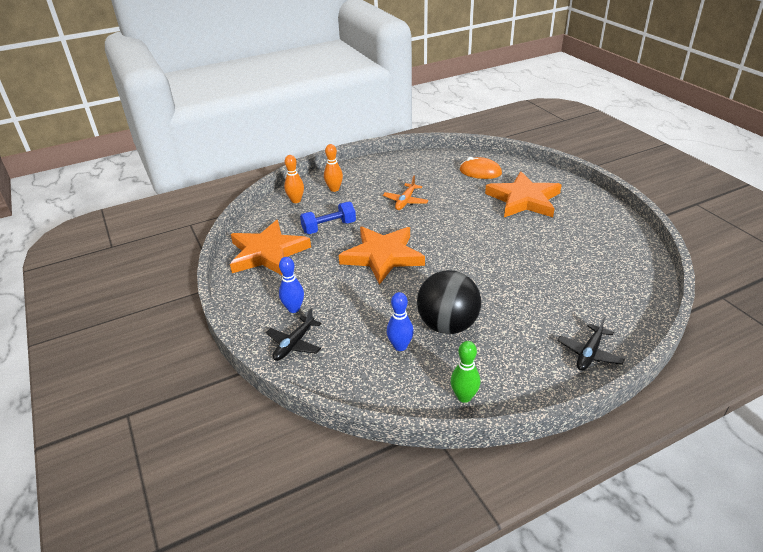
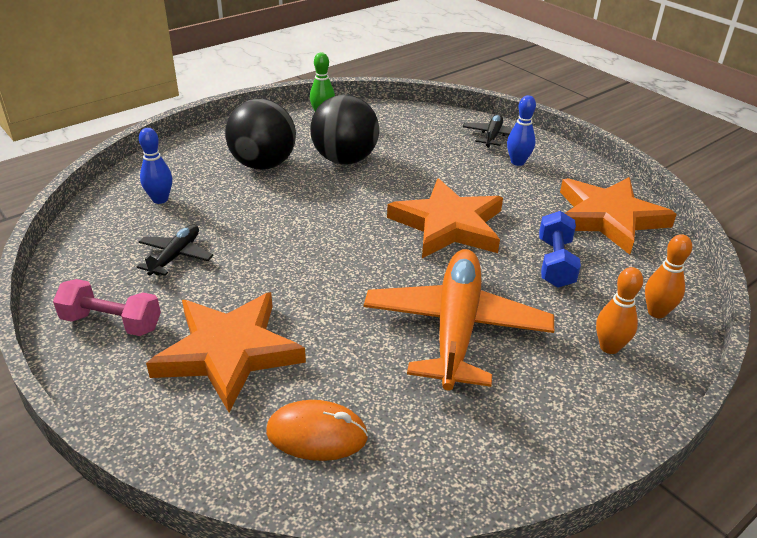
camera: 165 degrees right, 0 degrees up
blue dumbbell [300,202,356,234] -> blue dumbbell turned 45 degrees counterclockwise [539,211,581,288]
orange plane [383,176,429,210] -> orange plane [364,249,554,391], size x2.10
blue bowling pin [387,292,414,351] -> blue bowling pin moved to [139,128,172,204]
black plane [558,317,625,371] -> black plane moved to [137,224,214,276]
none -> pink dumbbell [53,279,161,336]
none -> black ball [225,99,296,170]

